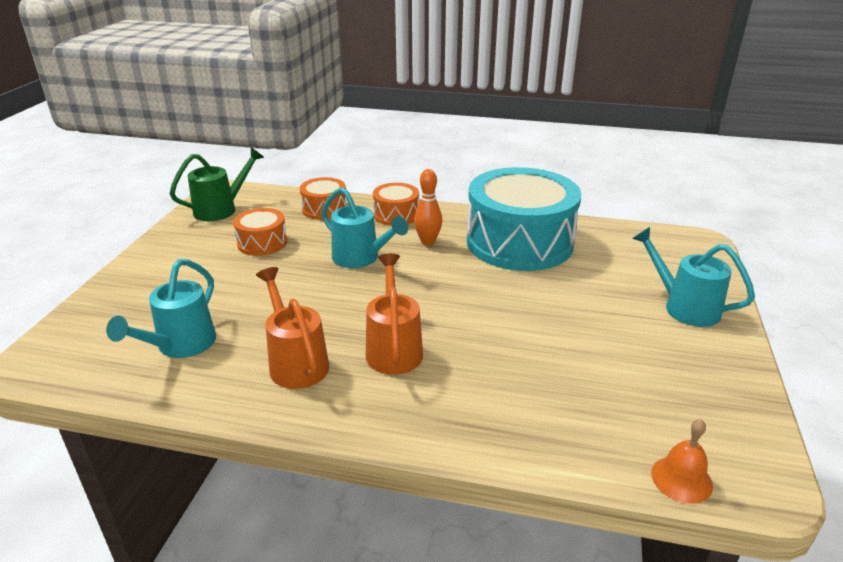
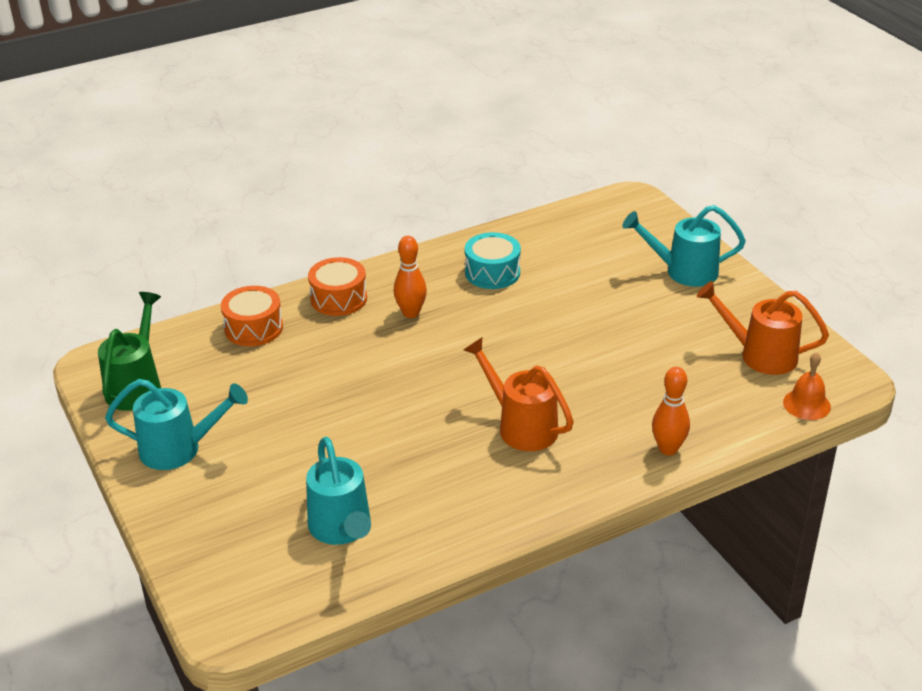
camera: 40 degrees left, 5 degrees up
orange drum [233,208,287,256] -> none
orange watering can [256,267,329,389] -> orange watering can moved to [697,281,829,375]
turquoise watering can [321,187,408,268] -> turquoise watering can moved to [105,379,248,470]
turquoise drum [467,167,581,271] -> turquoise drum [465,232,521,289], size x0.46
none -> orange bowling pin [652,367,690,455]

